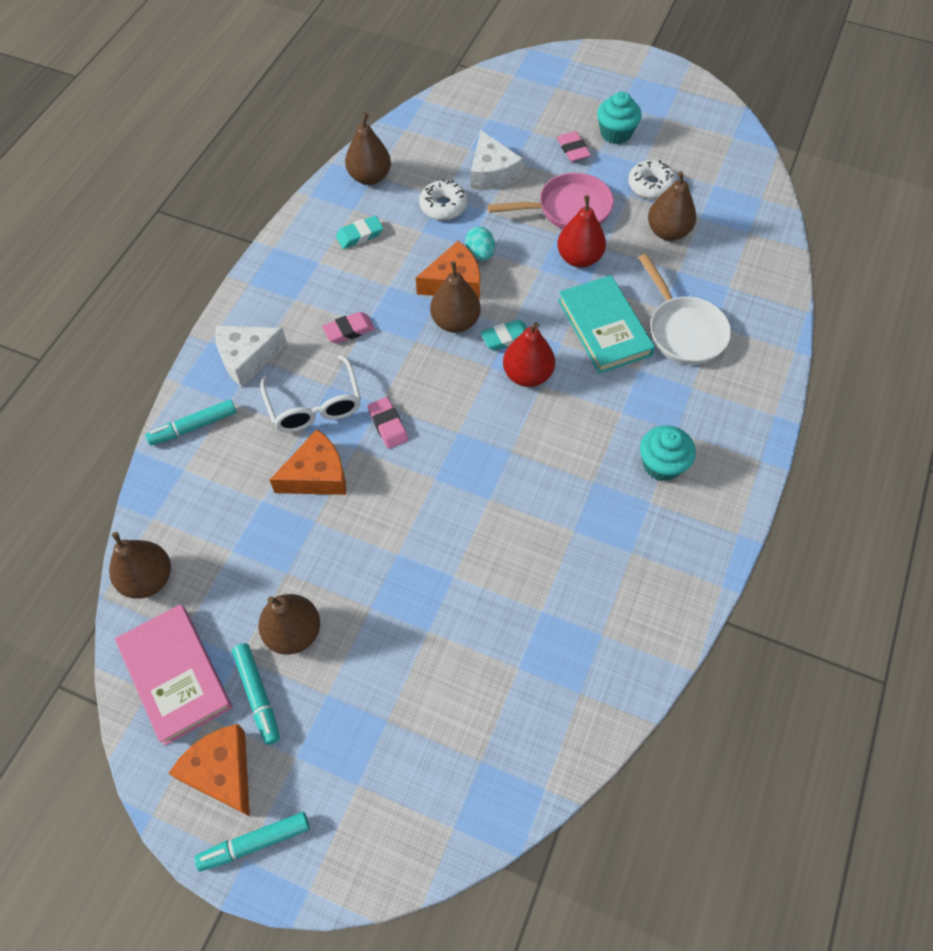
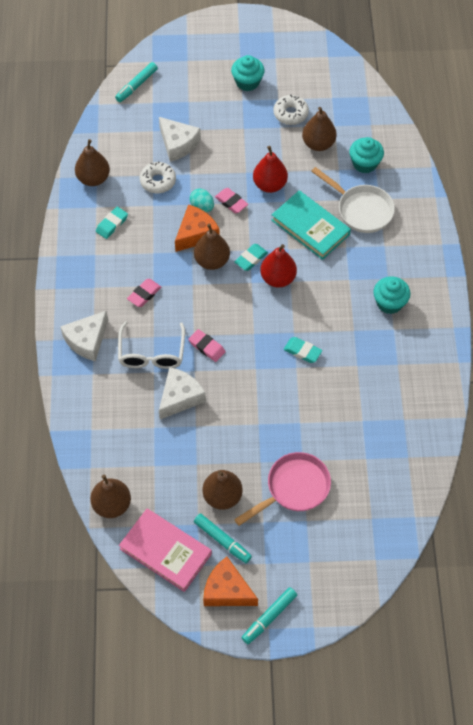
camera: 25 degrees left, 0 degrees up
turquoise marker [145,399,236,446] -> turquoise marker moved to [115,62,158,102]
white glasses [260,355,361,432] -> white glasses turned 45 degrees clockwise [118,322,185,369]
orange cheese [270,429,346,495] -> white cheese [159,367,206,420]
pink pan [488,173,614,229] -> pink pan moved to [234,452,331,526]
pink eraser [557,131,591,162] -> pink eraser moved to [215,188,248,213]
none -> turquoise eraser [284,337,322,363]
none -> turquoise cupcake [349,137,384,173]

